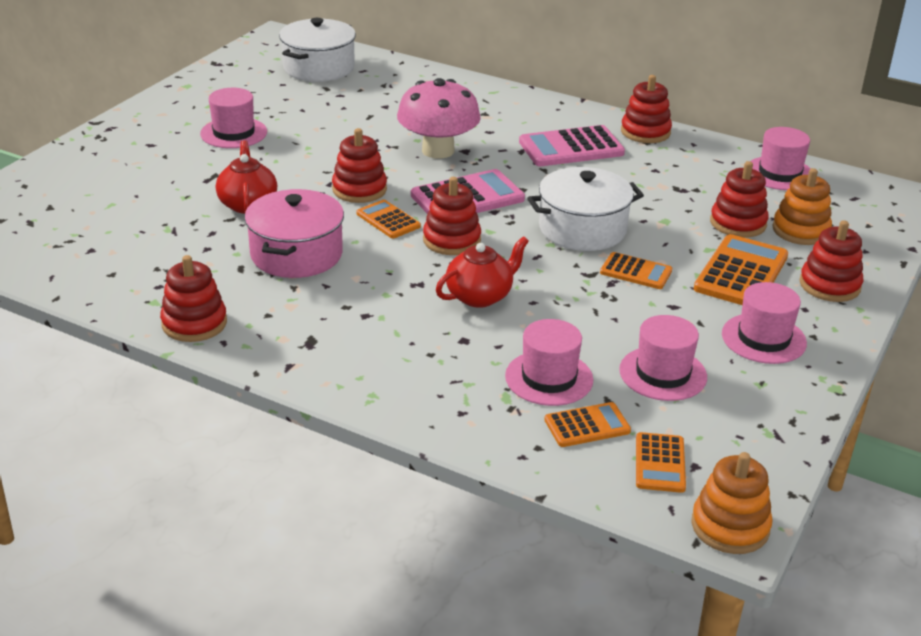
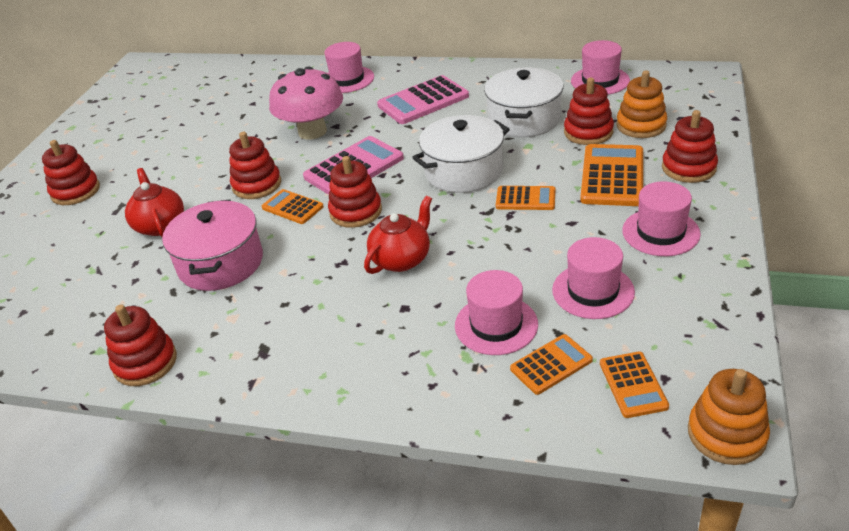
camera: 10 degrees left, 5 degrees up
pink hat [200,88,267,148] -> pink hat moved to [324,42,374,93]
white pot [279,18,356,82] -> white pot moved to [484,67,563,137]
red stacking toy [621,75,672,143] -> red stacking toy moved to [42,140,100,205]

